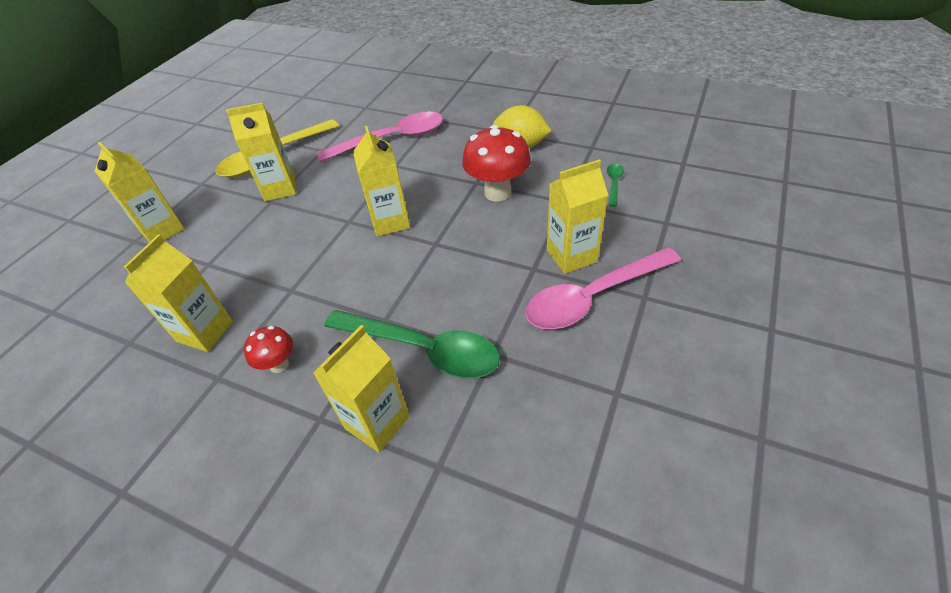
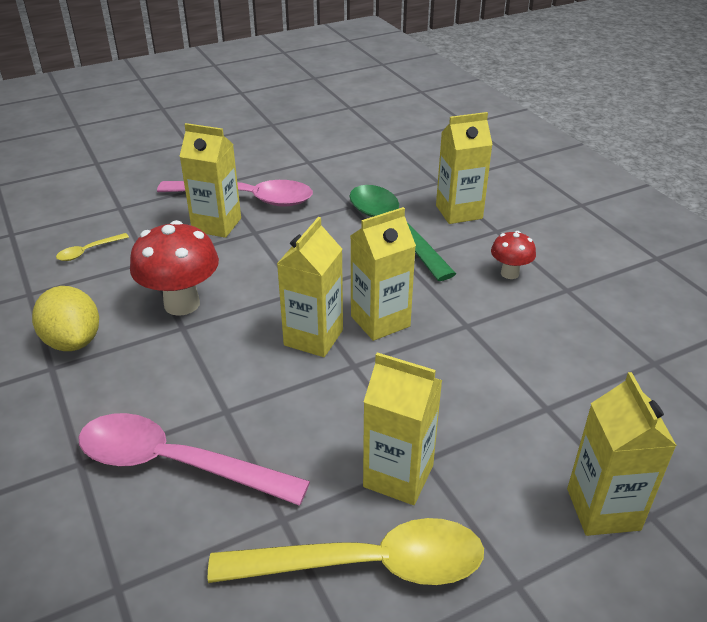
camera: 145 degrees left, 10 degrees down
yellow carton [124,234,233,352] -> yellow carton moved to [351,207,416,341]
green spoon [607,164,624,207] -> yellow spoon [56,233,129,261]

